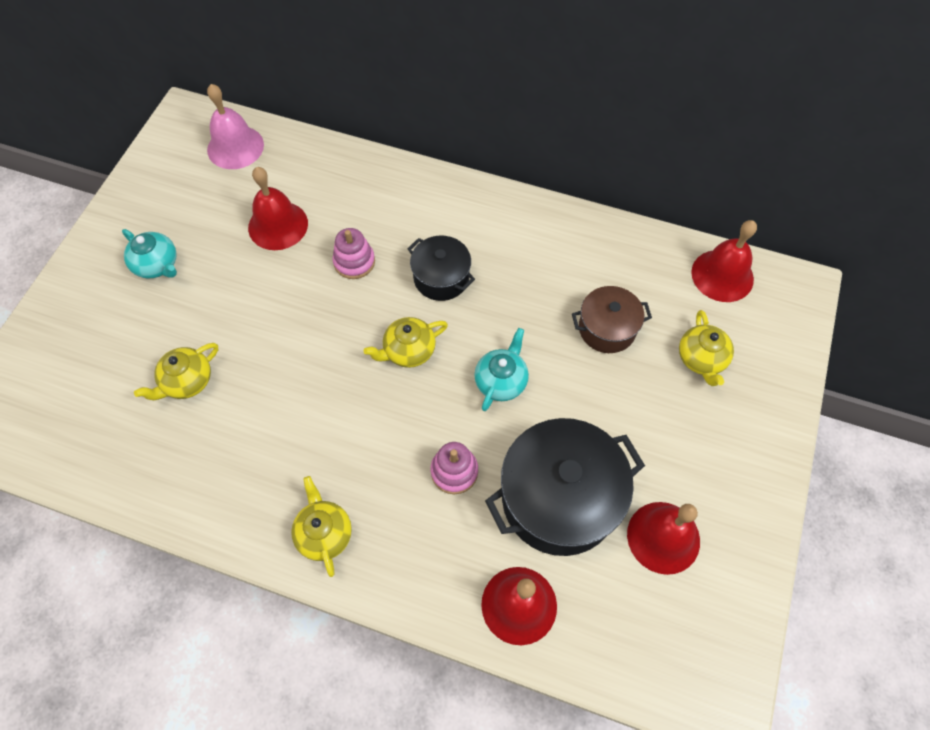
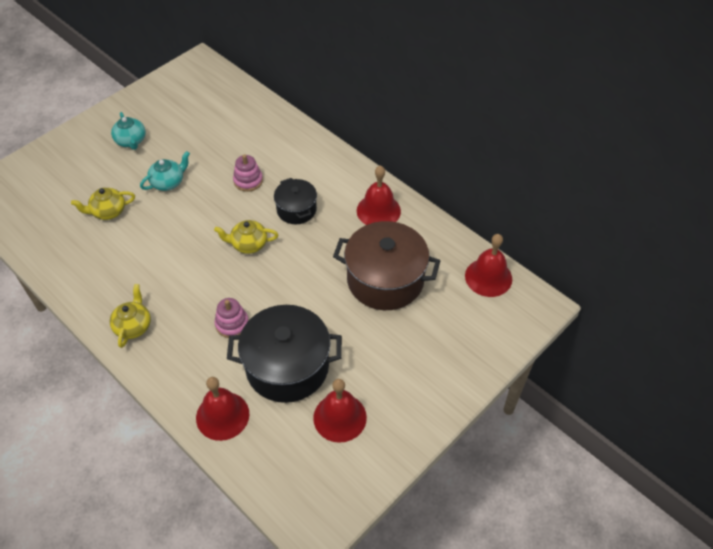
camera: 25 degrees right, 10 degrees down
pink bell [207,84,264,169] -> none
red bell [248,167,308,250] -> red bell moved to [357,166,401,225]
turquoise teapot [474,328,529,411] -> turquoise teapot moved to [140,151,190,191]
brown pot [572,286,652,353] -> brown pot [333,221,441,310], size x1.80
yellow teapot [679,310,734,386] -> none

